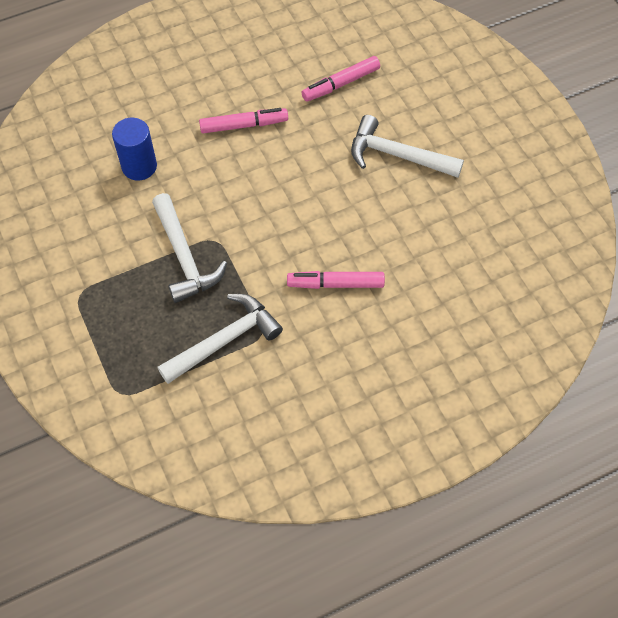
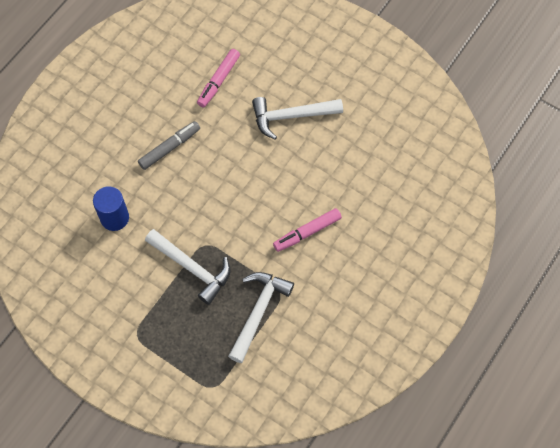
camera: 30 degrees left, 5 degrees up
pink marker [199,108,288,133] -> grey marker [138,121,200,170]

